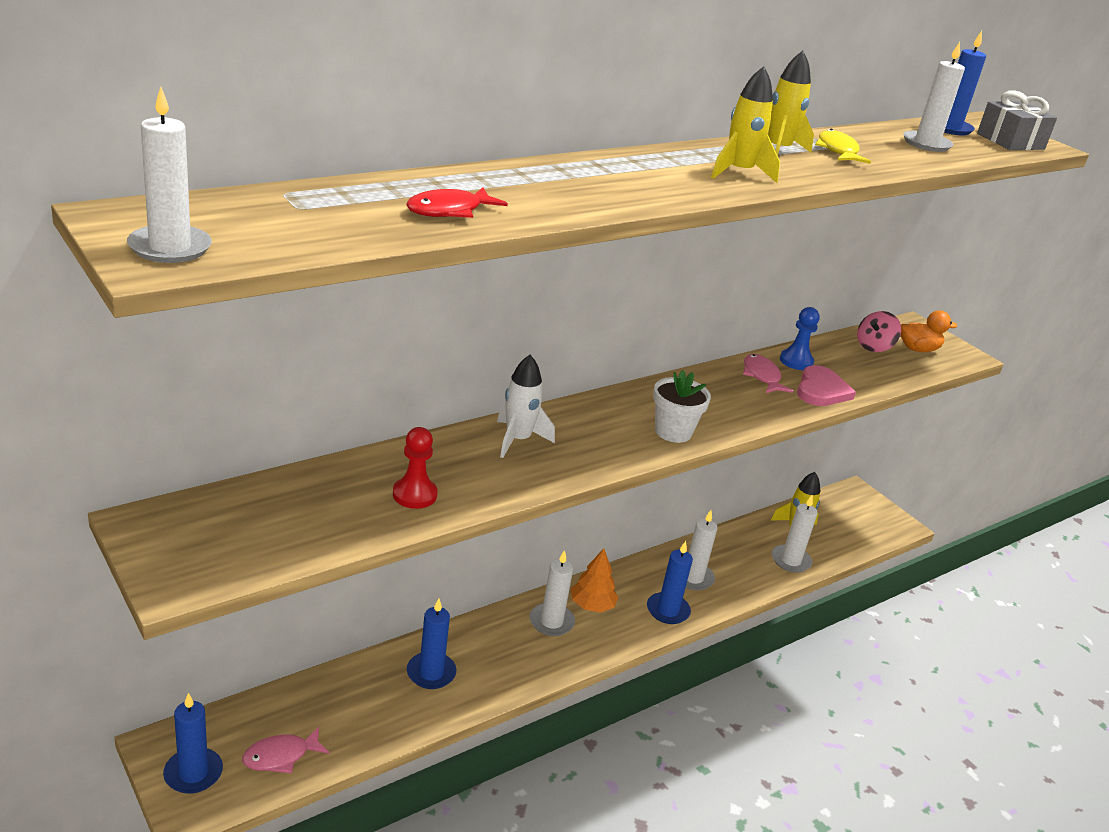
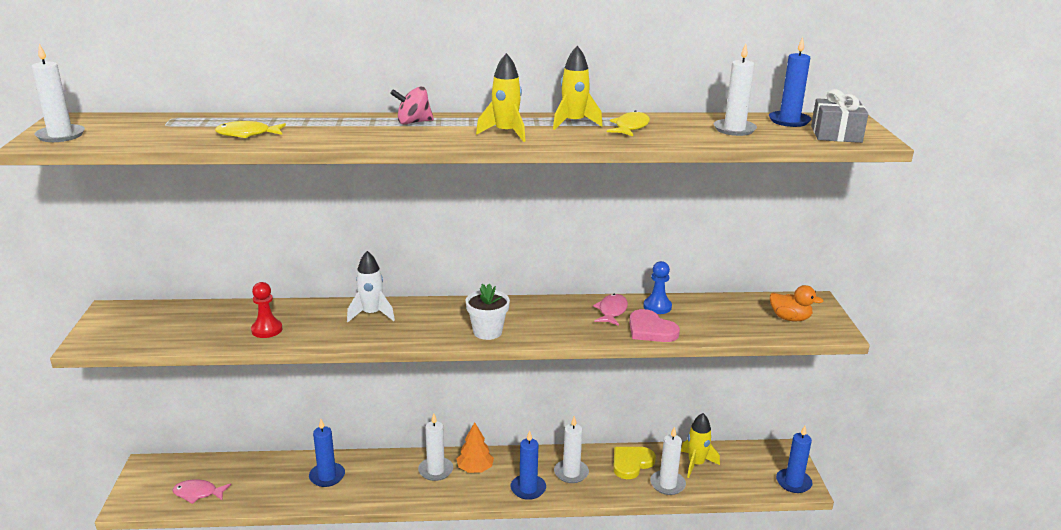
camera: 35 degrees right, 5 degrees down
blue candle [163,693,223,794] -> blue candle moved to [776,426,812,493]
red fish [406,187,508,218] -> yellow fish [215,121,286,138]
pink heart [797,365,856,406] -> pink heart turned 90 degrees clockwise [629,309,680,342]
pink spinning top [857,311,901,352] -> pink spinning top moved to [390,87,434,124]
none -> yellow heart [613,447,656,479]

